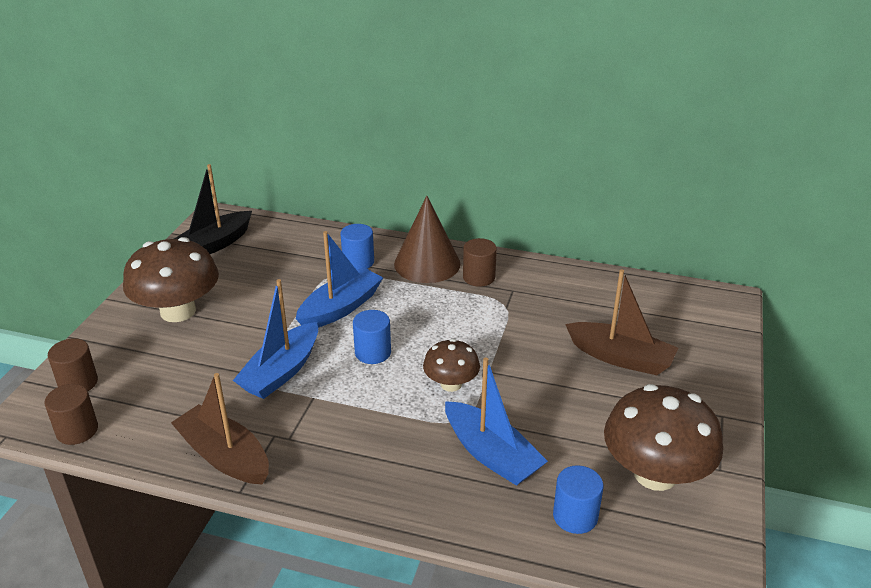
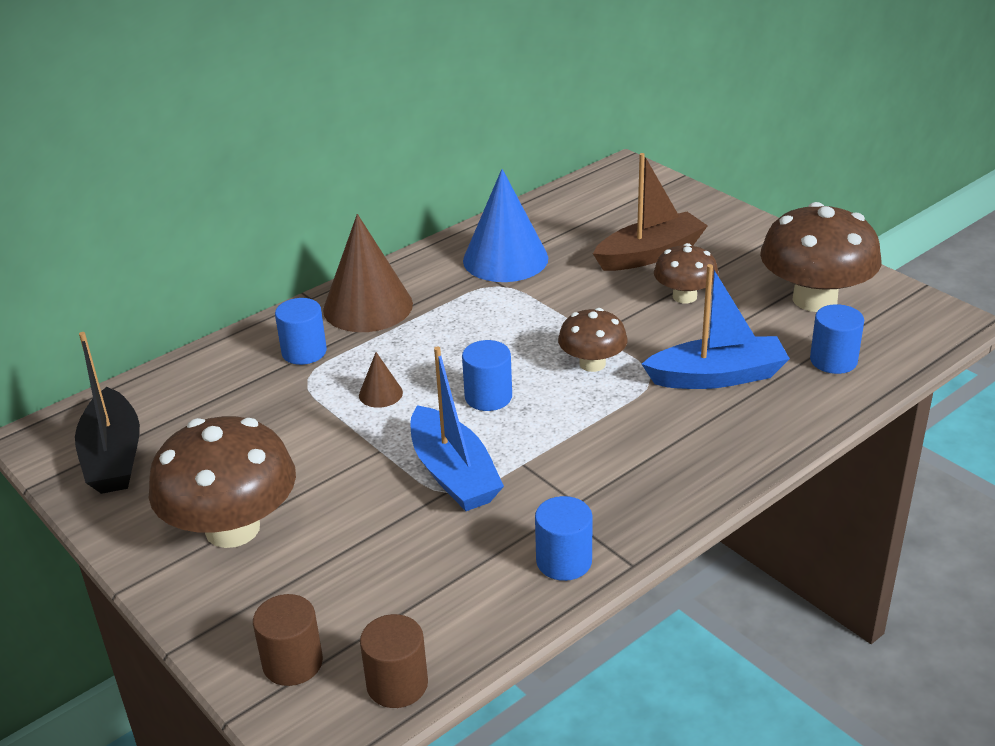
camera: 55 degrees left, 0 degrees up
brown boat [171,373,269,485] -> blue cylinder [535,496,593,581]
blue boat [296,231,383,328] -> brown cone [359,352,403,408]
brown cylinder [463,238,497,287] -> none
none -> blue cone [463,169,548,282]
none -> brown mushroom [654,243,719,304]

